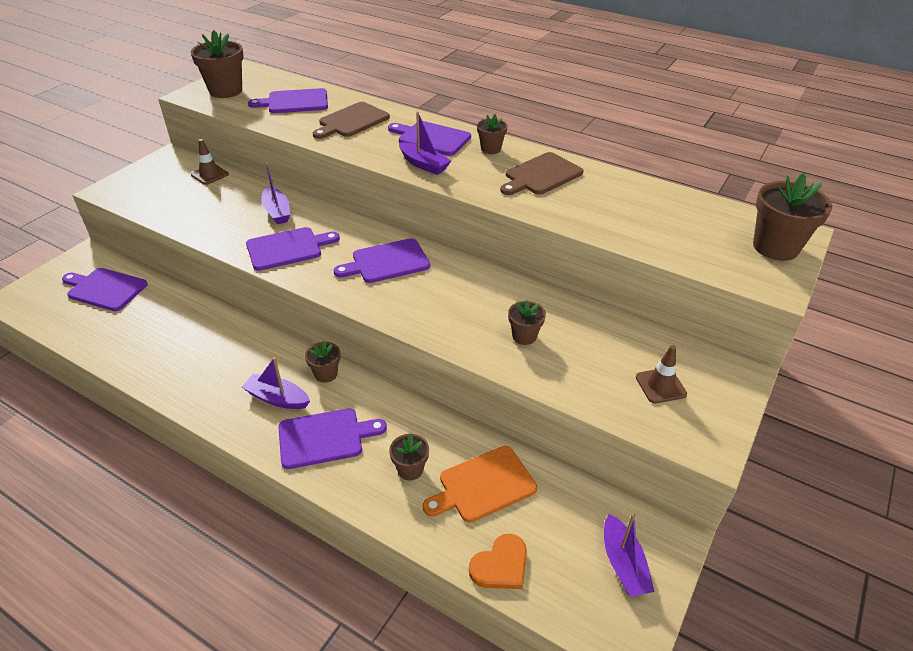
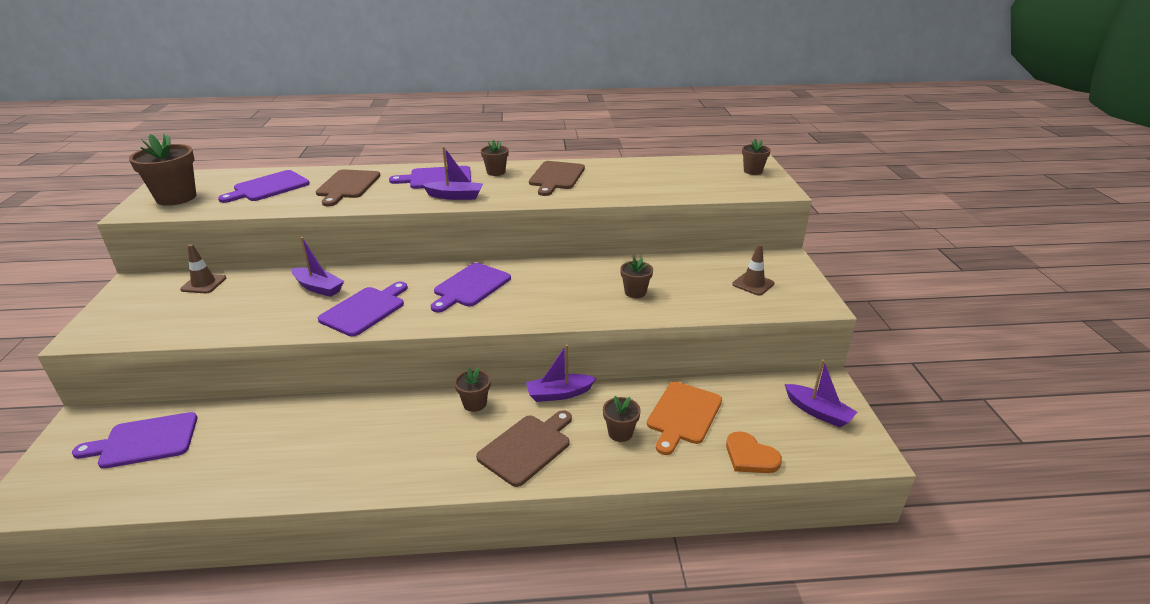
camera: 35 degrees left, 10 degrees down
purple boat [242,357,310,409] -> purple boat moved to [526,345,596,402]
purple cutting board [278,408,387,469] -> brown cutting board [476,410,572,487]
orange heart [469,534,527,589] -> orange heart turned 120 degrees clockwise [726,431,782,473]
brown flower pot [753,173,833,261] -> brown flower pot [742,139,771,175], size x0.55

